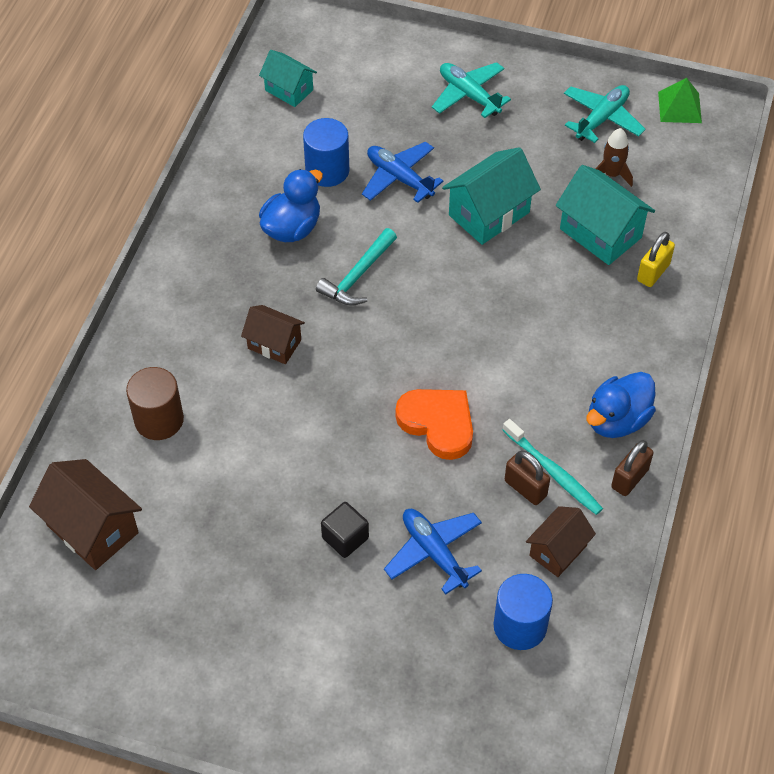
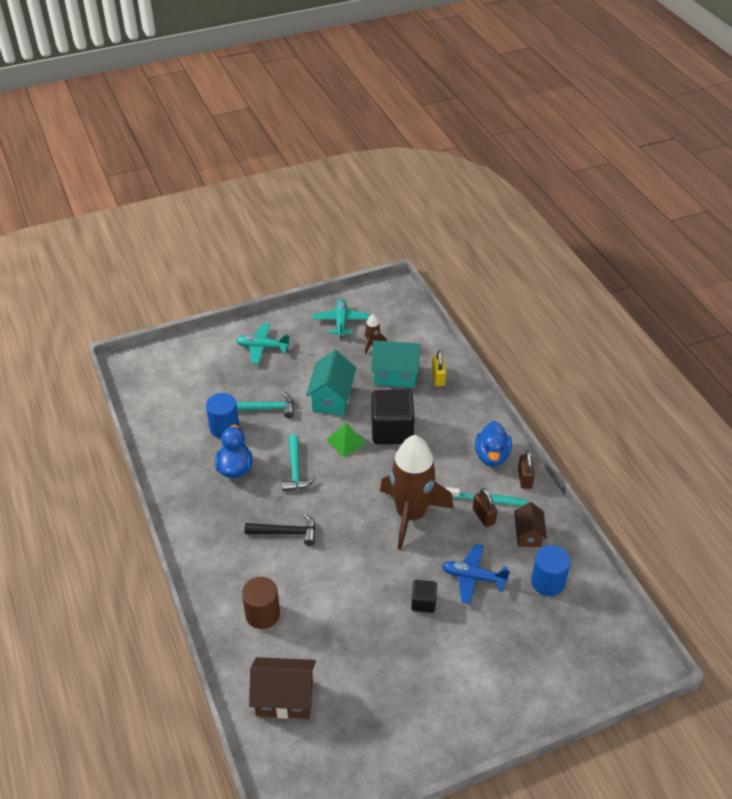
camera: 40 degrees left, 10 degrees down
brown house [241,305,305,364] -> black hammer [245,513,316,546]
turquoise house [259,50,317,107] -> none
blue plane [362,142,443,203] -> turquoise hammer [236,392,294,418]
orange heart [396,389,473,460] -> brown rocket [380,435,454,550]
brown padlock [505,451,550,505] -> brown padlock turned 60 degrees clockwise [473,488,497,527]
green pyramid [658,78,702,123] -> green pyramid moved to [327,423,366,457]
none -> black cube [371,390,415,444]

